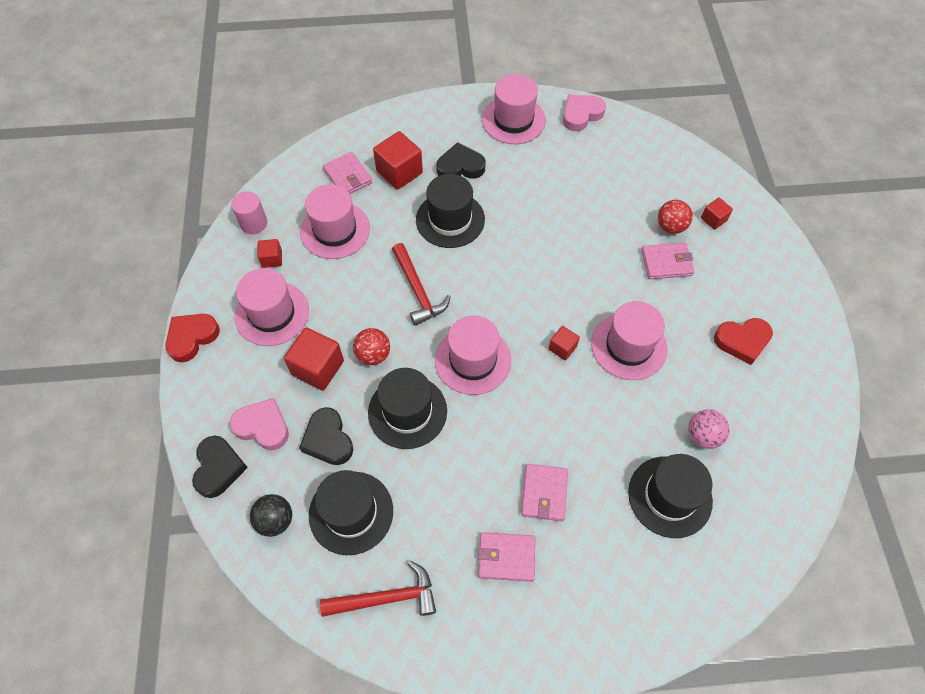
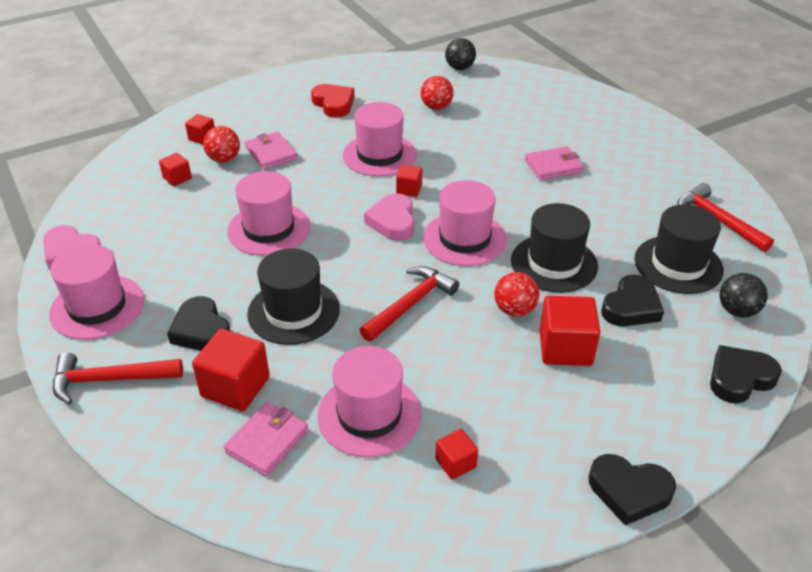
camera: 115 degrees left, 20 degrees down
red heart [165,314,220,362] -> black heart [589,454,676,525]
pink heart [230,398,289,450] -> pink heart moved to [364,193,414,241]
pink cylinder [231,191,267,234] -> none
pink hat [235,268,309,346] -> pink hat moved to [227,171,310,256]
pink wallet [478,532,535,582] -> none
black hat [628,454,713,538] -> none
pink ball [688,409,730,449] -> red ball [421,76,454,110]
none -> red hammer [53,352,183,404]
none -> red cube [159,153,192,186]
none -> black ball [445,38,476,70]

